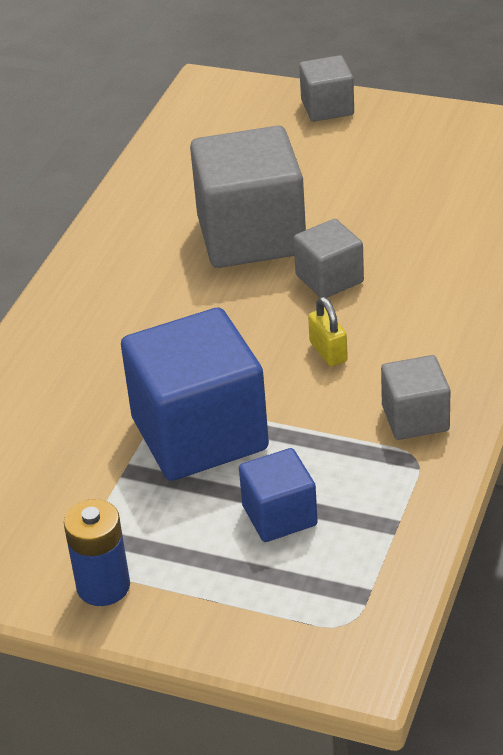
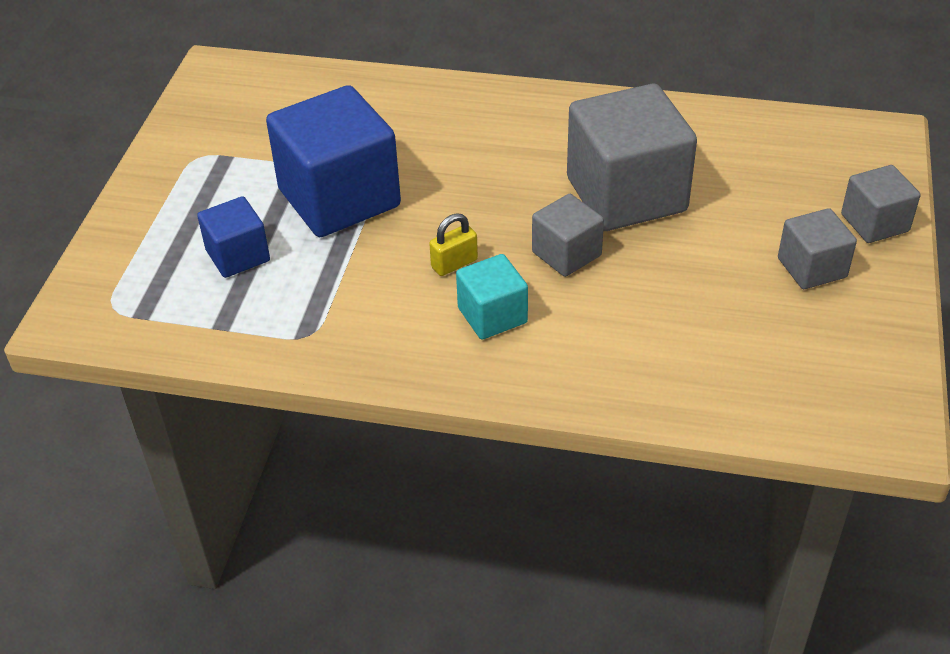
camera: 80 degrees right, 5 degrees up
blue battery [64,499,130,606] -> none
grey cube [381,355,450,440] -> grey cube moved to [778,208,857,289]
none -> turquoise cube [456,254,528,339]

